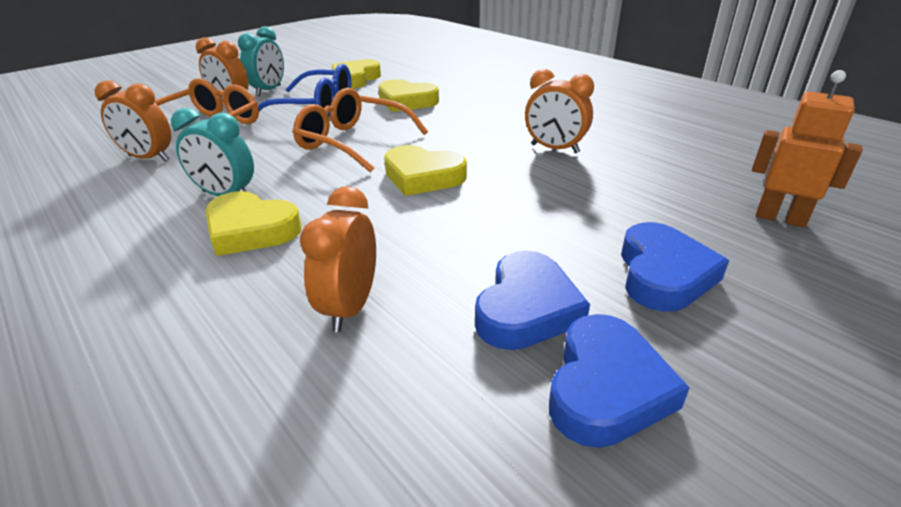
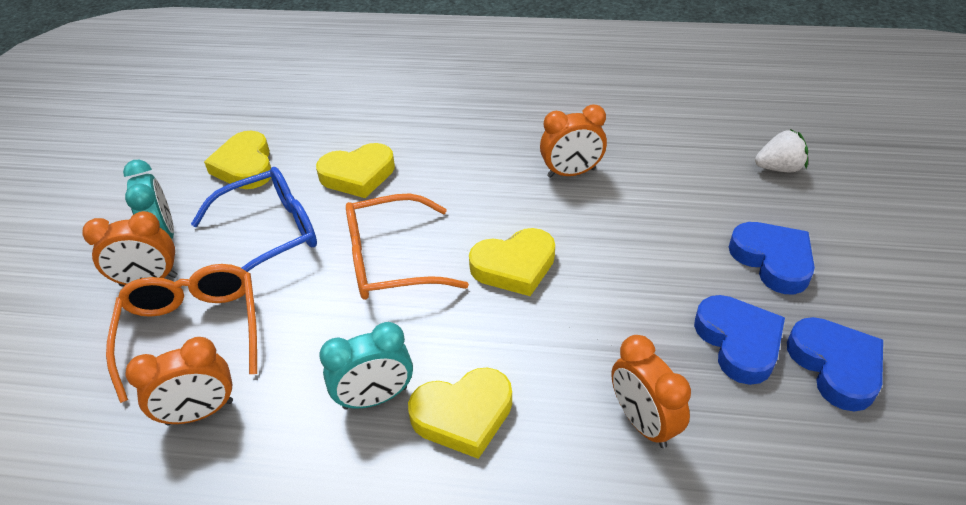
camera: 40 degrees left, 10 degrees up
orange robot [752,70,863,228] -> white strawberry [755,129,808,173]

